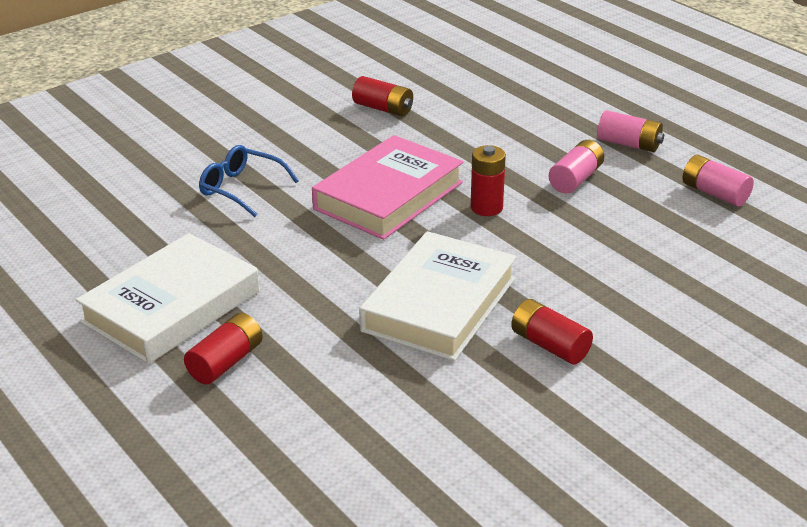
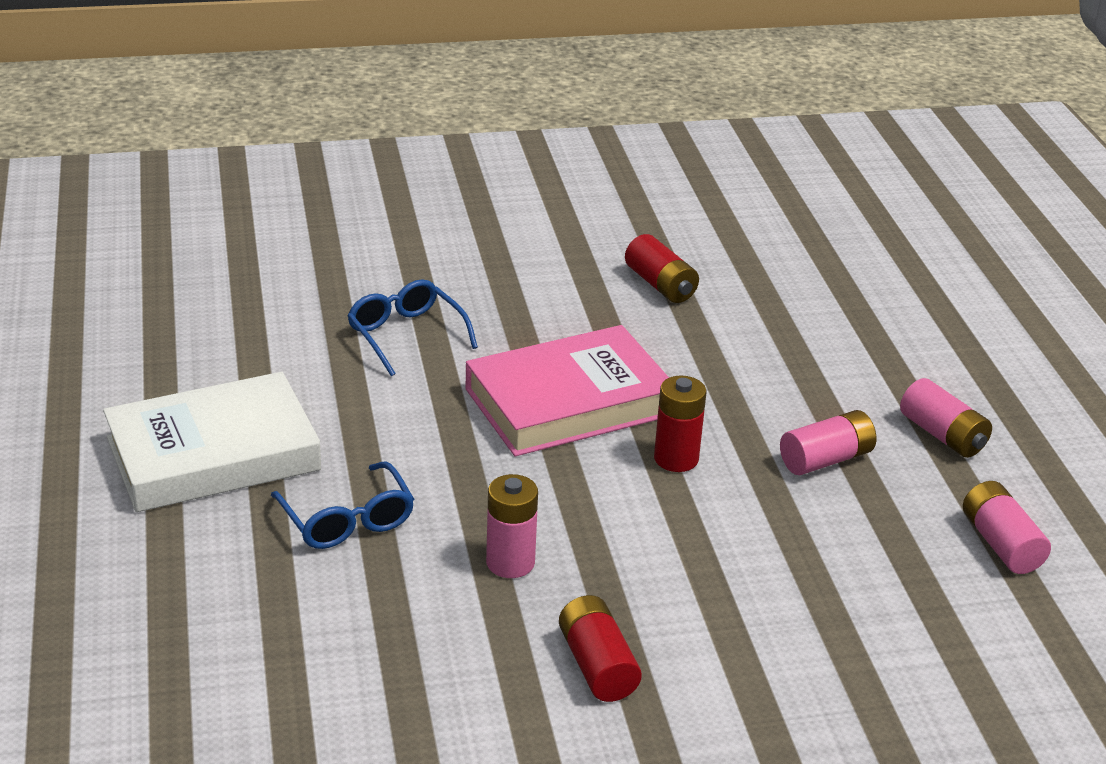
camera: 25 degrees right, 0 degrees up
red battery [184,313,263,385] -> none
white book [359,231,516,361] -> pink battery [486,474,538,578]
none -> blue glasses [271,461,414,549]

